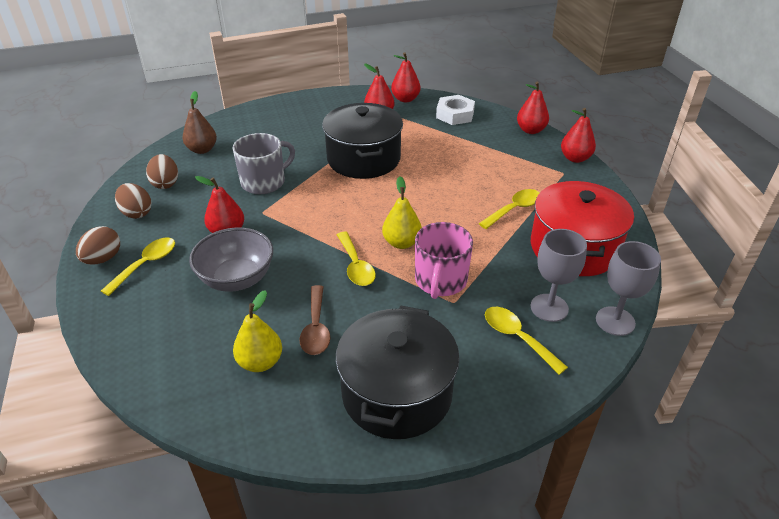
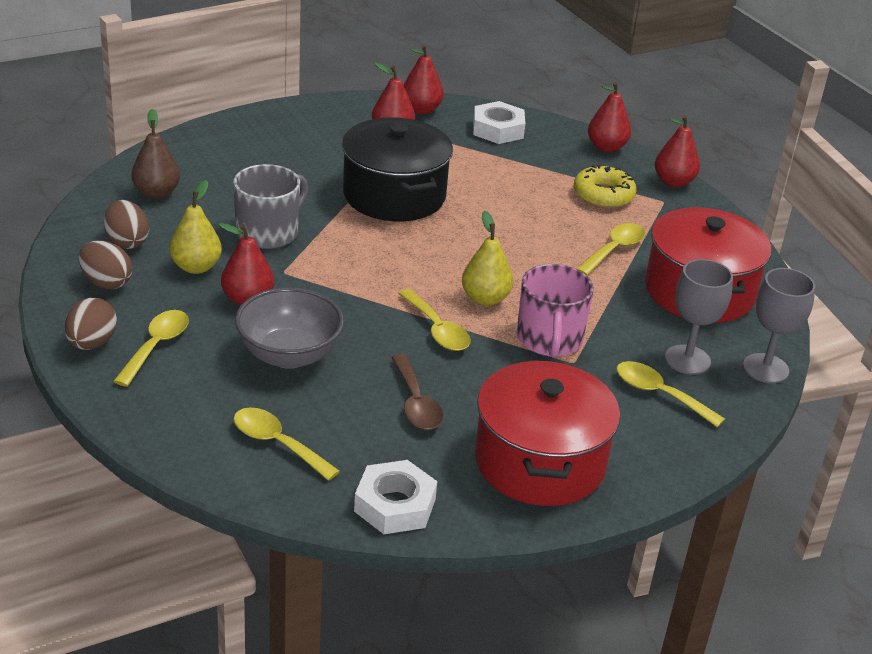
camera: 15 degrees left, 5 degrees down
yellow pear [233,290,282,372] -> yellow pear moved to [169,180,222,274]
black pot [336,305,460,439] -> red pot [475,360,620,506]
none -> yellow spoon [234,408,340,481]
none -> white nut [354,460,437,534]
none -> yellow donut [574,165,636,208]

